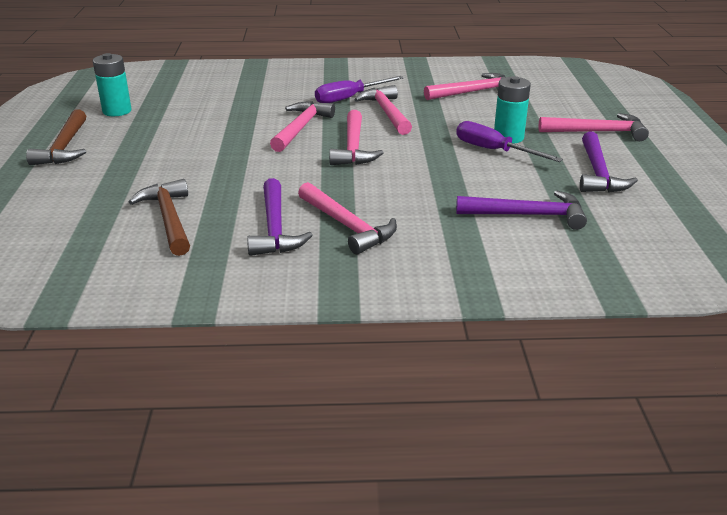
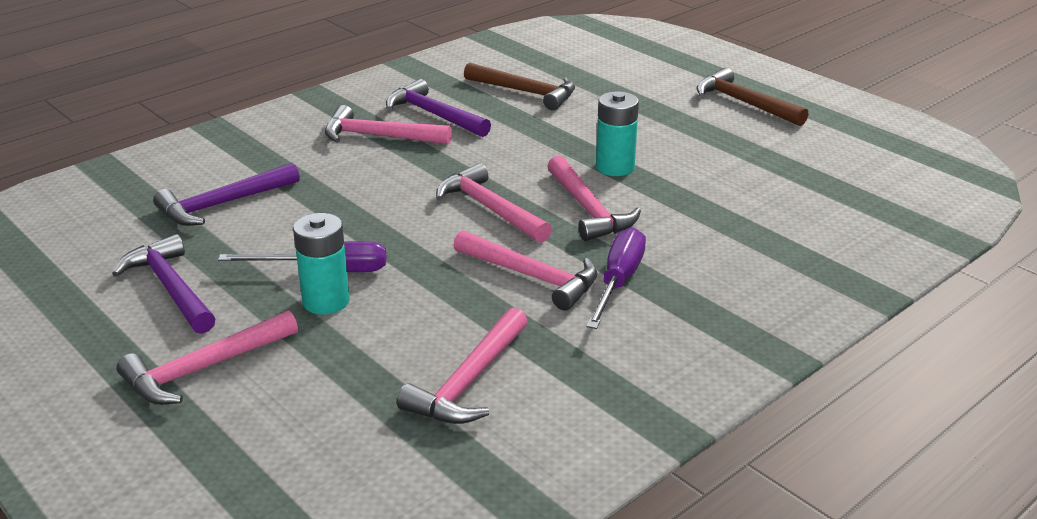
camera: 140 degrees right, 0 degrees up
turquoise battery [93,53,132,116] -> turquoise battery moved to [596,91,639,176]

